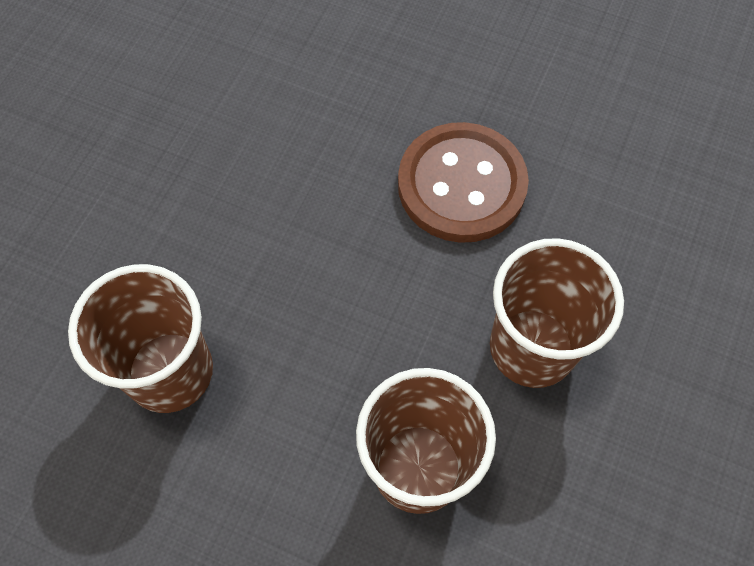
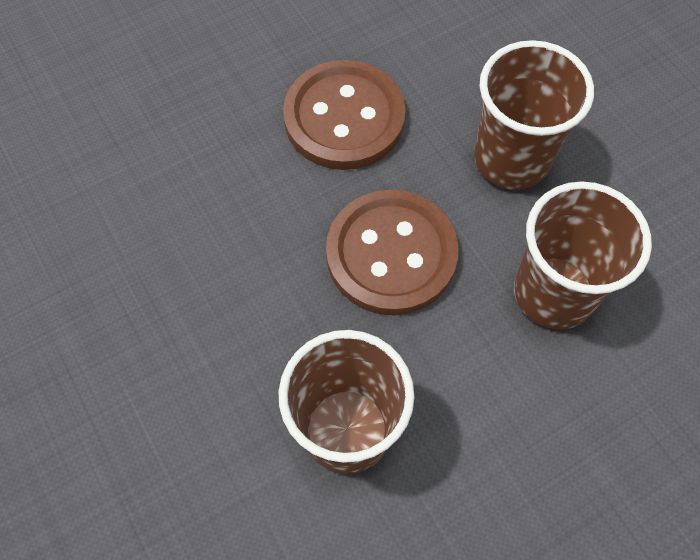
camera: 55 degrees left, 0 degrees up
none -> brown button [326,190,458,315]

